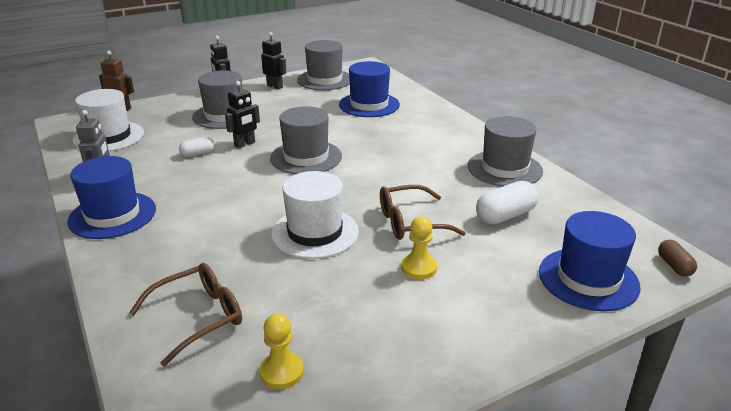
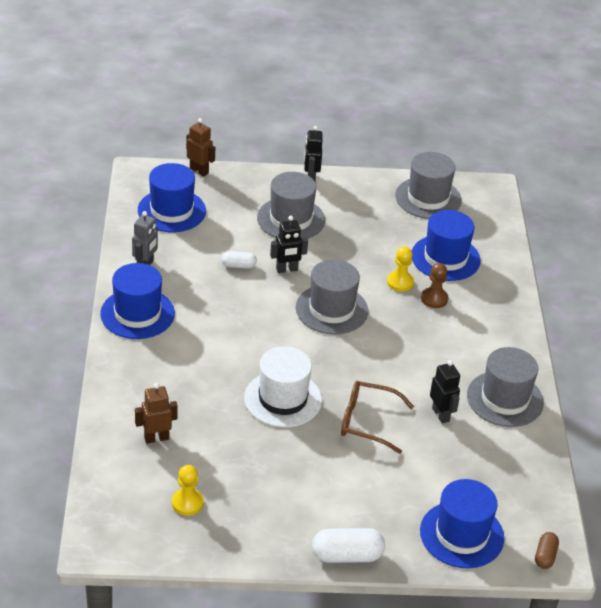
camera: 25 degrees right, 10 degrees up
white hat [73,89,144,151] -> blue hat [138,163,206,232]
brown glasses [129,263,242,367] -> brown robot [135,383,178,444]
black robot [261,32,287,90] -> black robot moved to [430,360,460,424]
yellow pawn [401,217,437,279] -> yellow pawn moved to [387,246,414,292]
white capsule [476,181,538,224] -> white capsule moved to [312,528,385,563]
none -> brown pawn [421,263,448,308]

